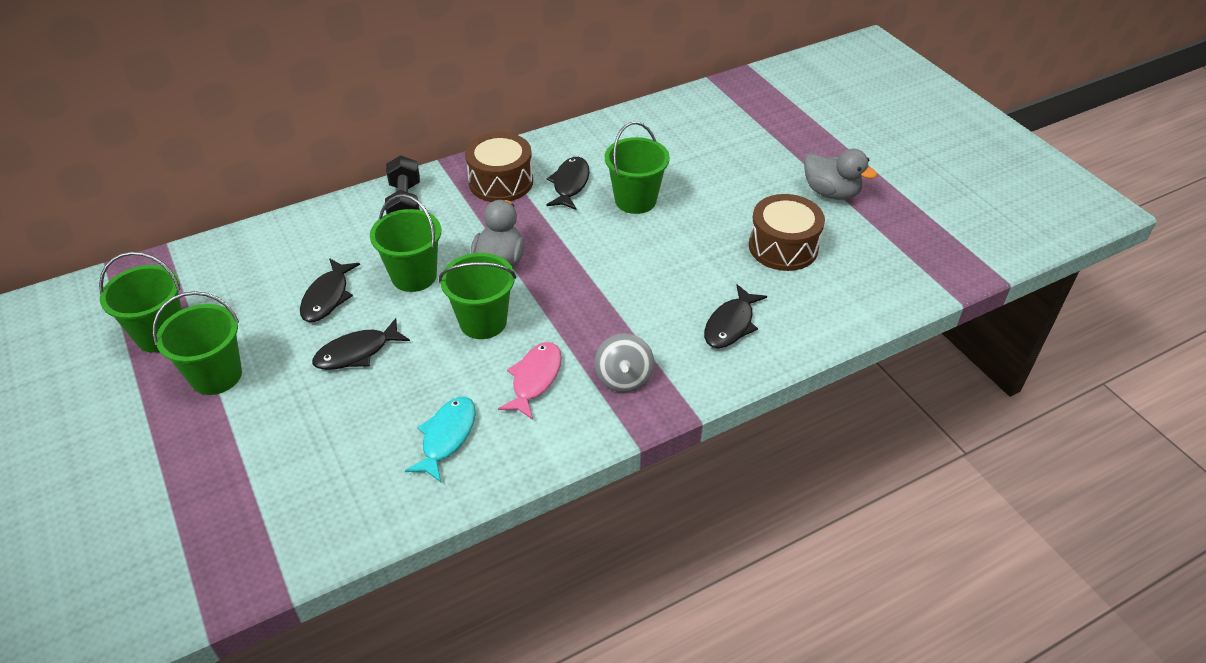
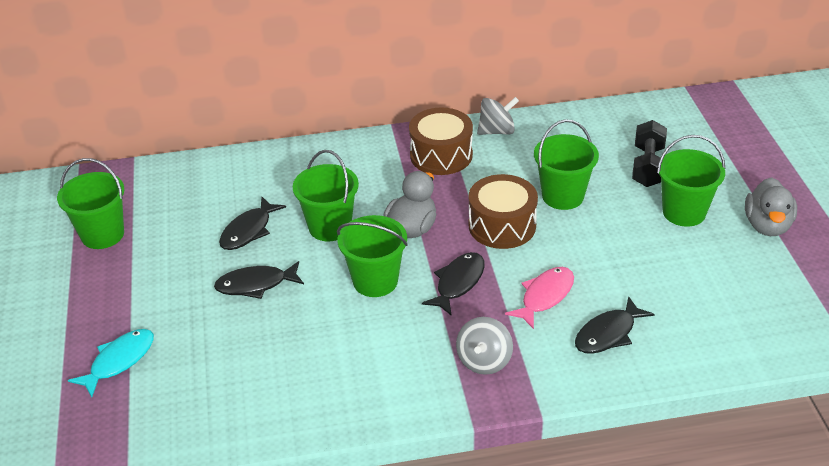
camera: 20 degrees right, 5 degrees down
green bucket [153,291,242,395] -> green bucket moved to [657,135,725,227]
black dumbbell [385,155,420,214] -> black dumbbell moved to [632,120,667,187]
turquoise fish [405,397,476,482] -> turquoise fish moved to [68,329,154,397]
pink fish [498,342,562,420] -> pink fish moved to [505,267,574,329]
black fish [547,157,590,210] -> black fish moved to [422,252,485,315]
brown drum [749,194,825,271] -> brown drum moved to [469,174,538,249]
grey duck [804,149,877,200] -> grey duck turned 45 degrees clockwise [745,177,797,236]
none -> grey spinning top [477,97,519,135]

